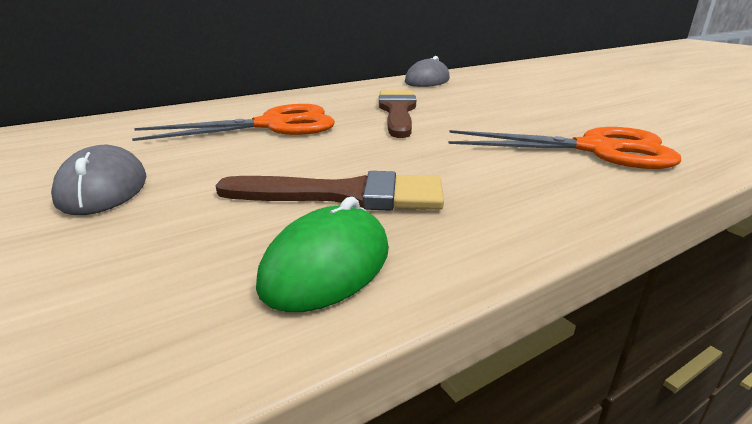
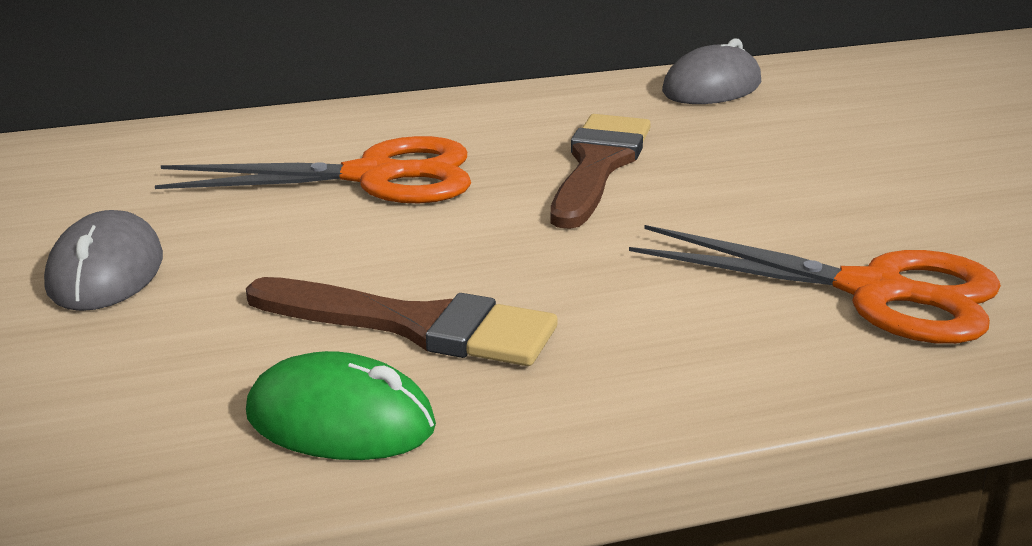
camera: 15 degrees right, 0 degrees up
green mouse [256,197,389,312] -> green mouse turned 60 degrees clockwise [246,351,436,460]

